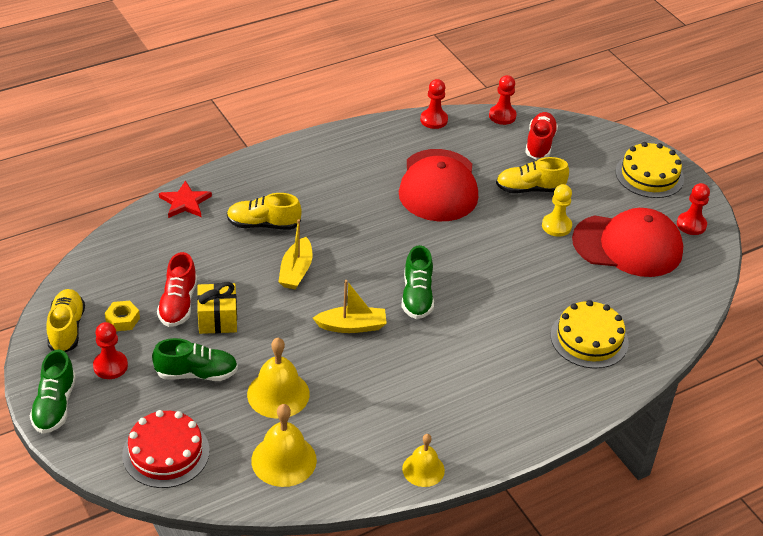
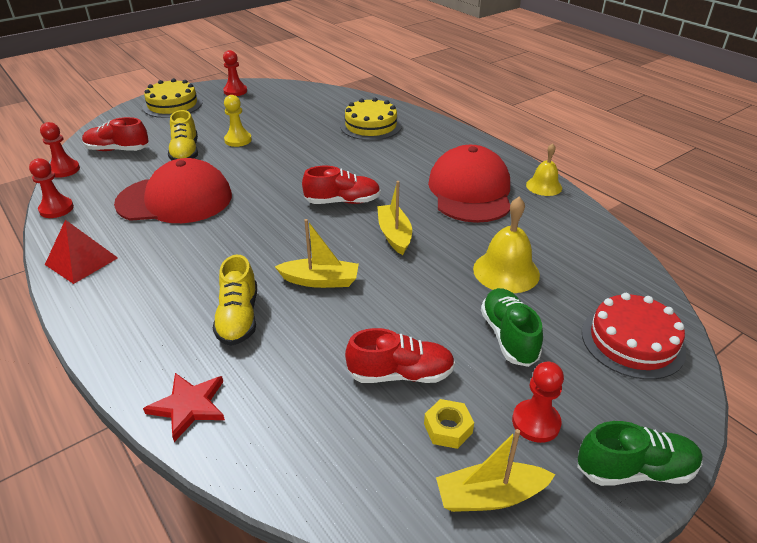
camera: 95 degrees left, 5 degrees down
yellow shoe [47,289,85,352] -> yellow boat [436,429,555,512]
yellow gift [197,282,237,334] -> none
yellow bell [251,404,317,487] -> none
green shoe [402,245,434,319] -> red shoe [302,166,381,204]
red cap [572,208,683,277] -> red cap moved to [428,145,510,223]
none -> red pyramid [45,220,118,284]

